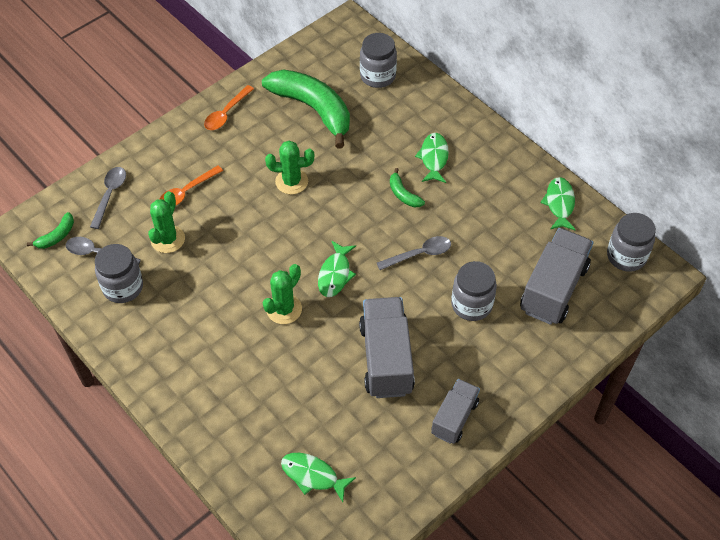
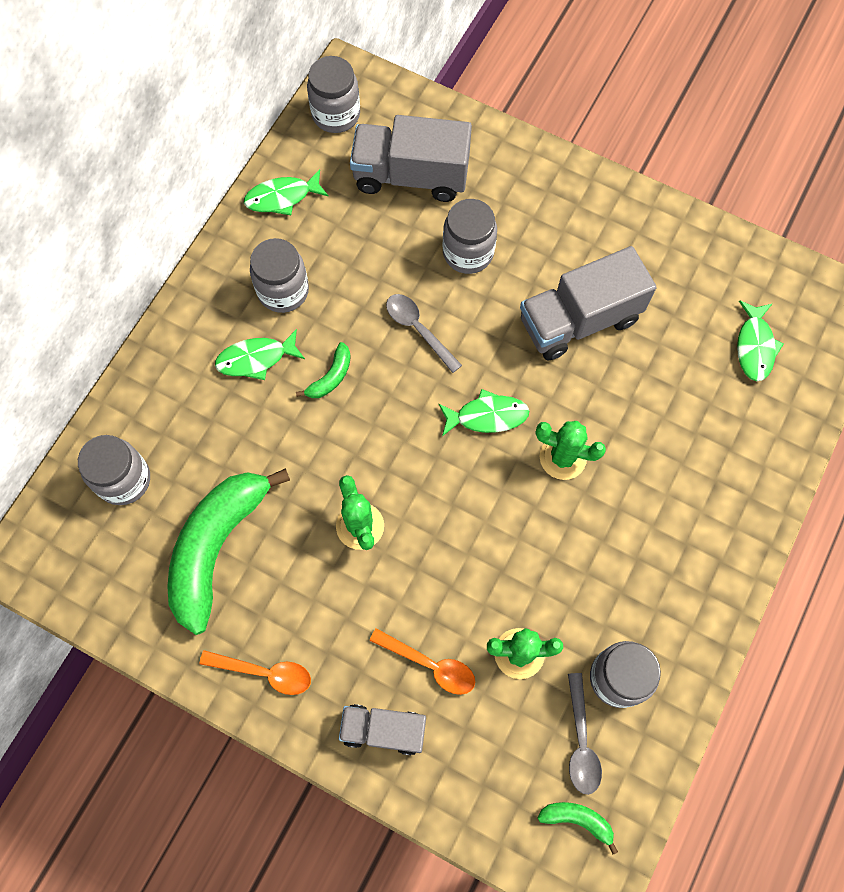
camera: 110 degrees left, 15 degrees up
grey spoon [90,167,126,229] -> none
grey truck [431,379,480,444] -> grey truck moved to [339,704,426,755]
none -> grey jar [250,238,309,313]

